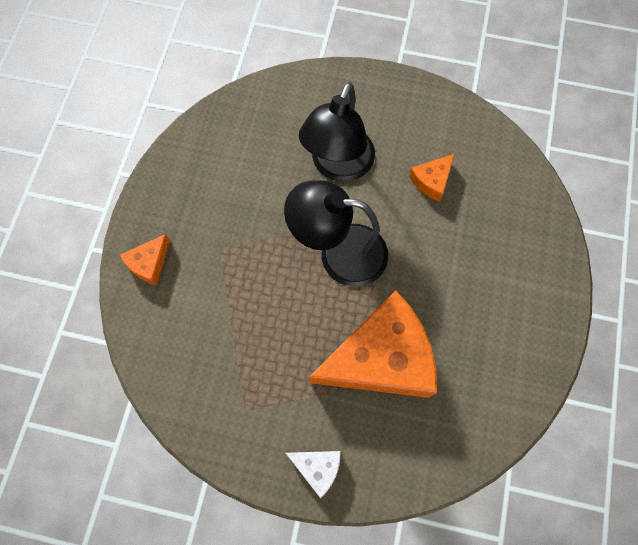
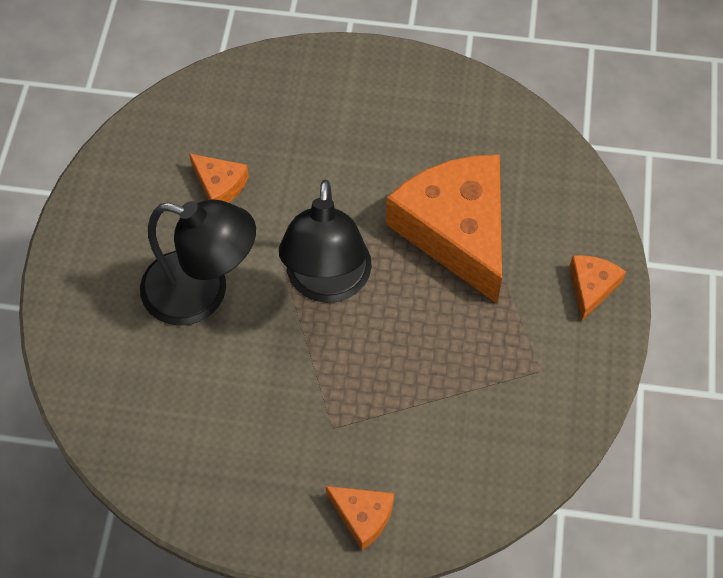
camera: 95 degrees left, 10 degrees down
white cheese [286,451,341,498] -> orange cheese [569,255,626,322]

